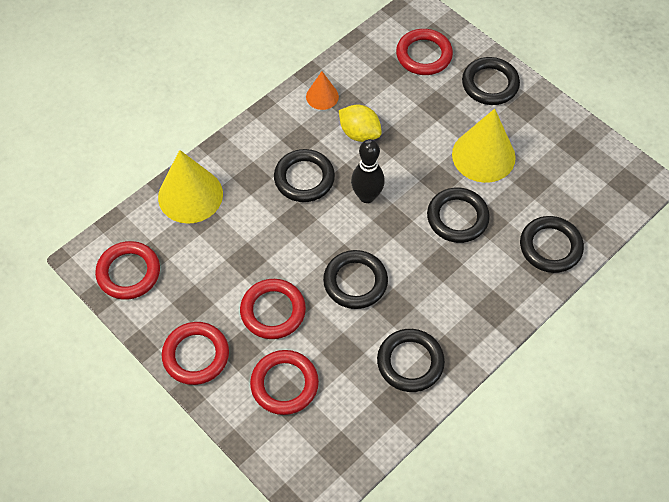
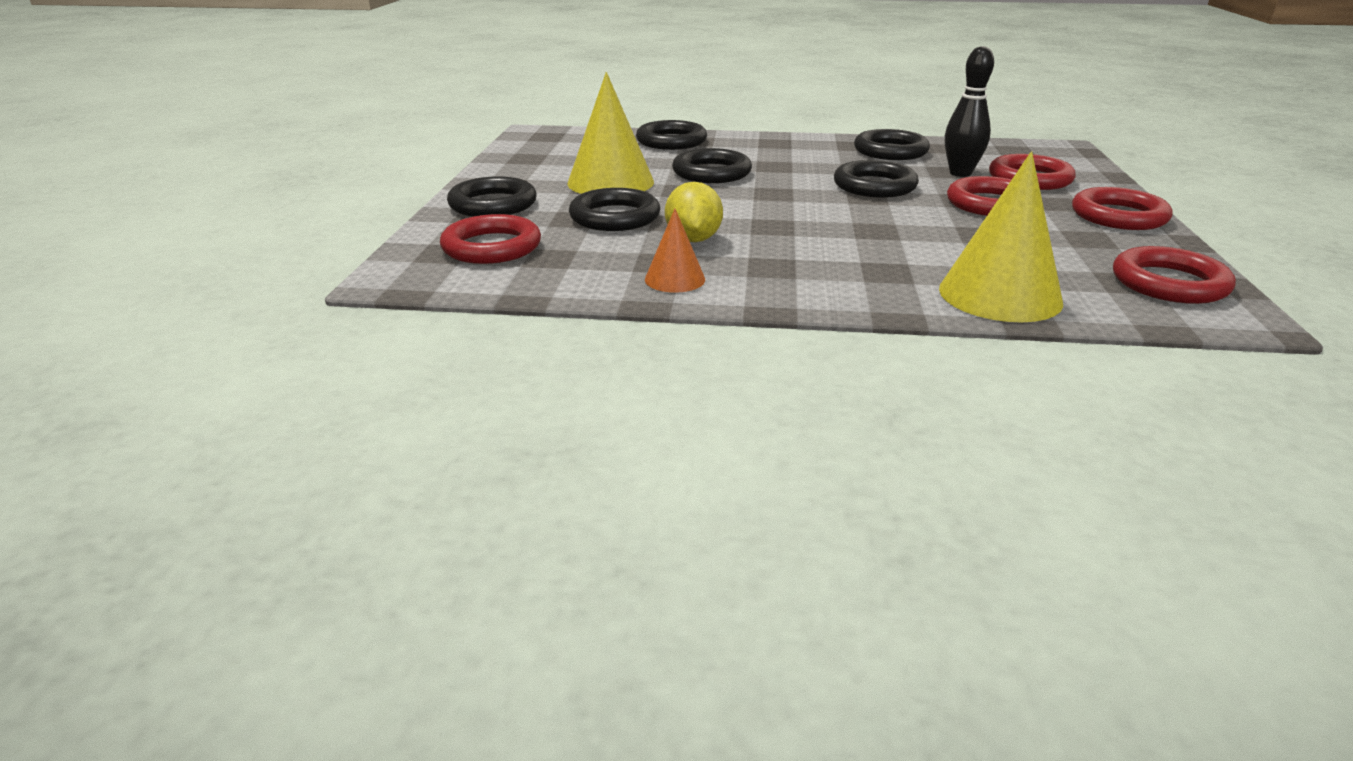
camera: 130 degrees left, 30 degrees down
black ring [274,149,335,202] -> black ring moved to [569,188,660,231]
black bowling pin [351,139,385,203] -> black bowling pin moved to [945,46,994,177]

